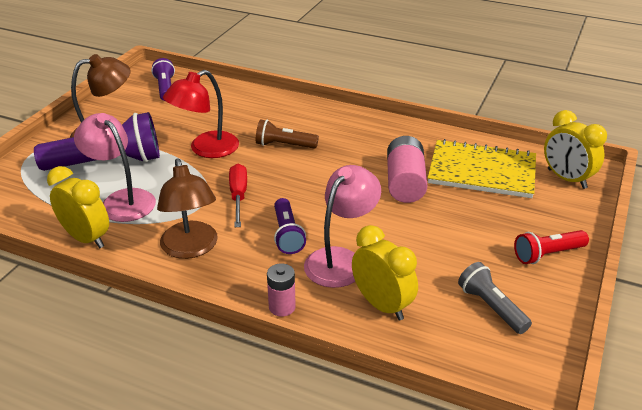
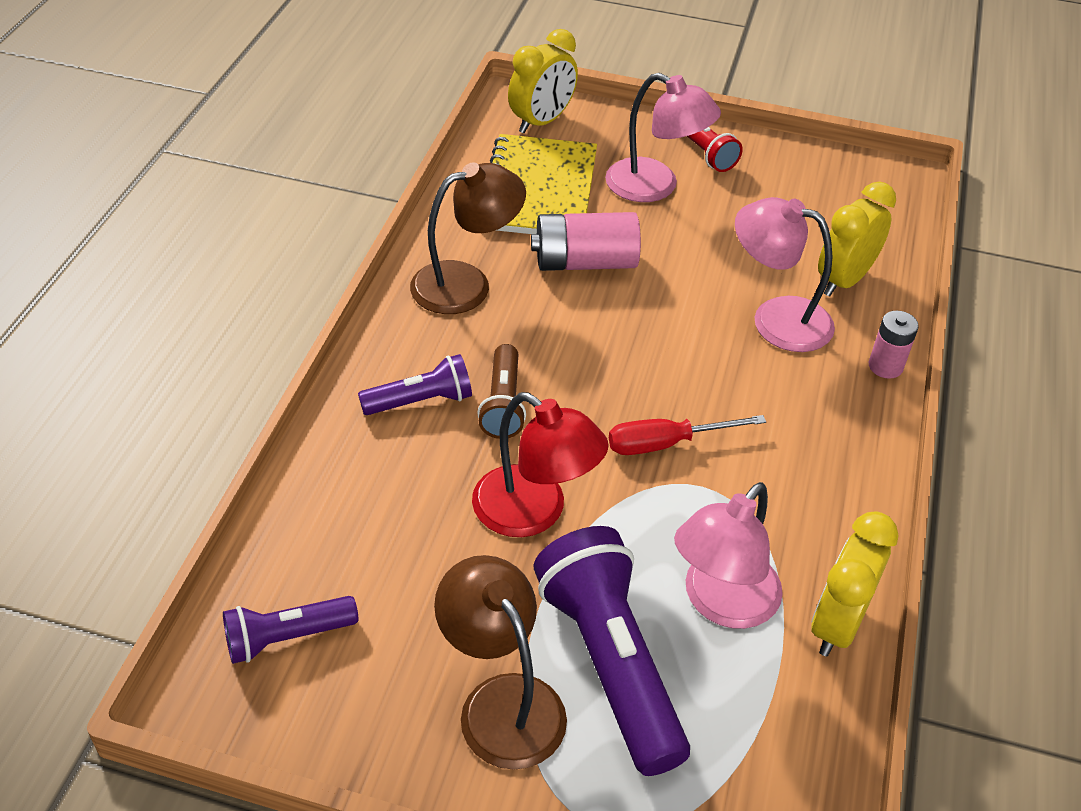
camera: 100 degrees left, 10 degrees up
brown lamp [157,159,218,259] -> brown lamp moved to [410,163,526,314]
purple flashlight [274,198,306,254] -> purple flashlight moved to [358,354,472,415]
grey flashlight [458,262,532,334] -> none
none -> pink lamp [605,73,721,202]

